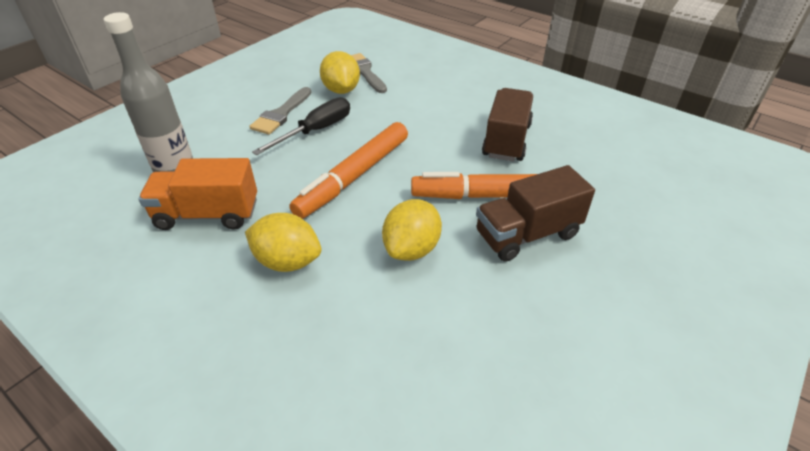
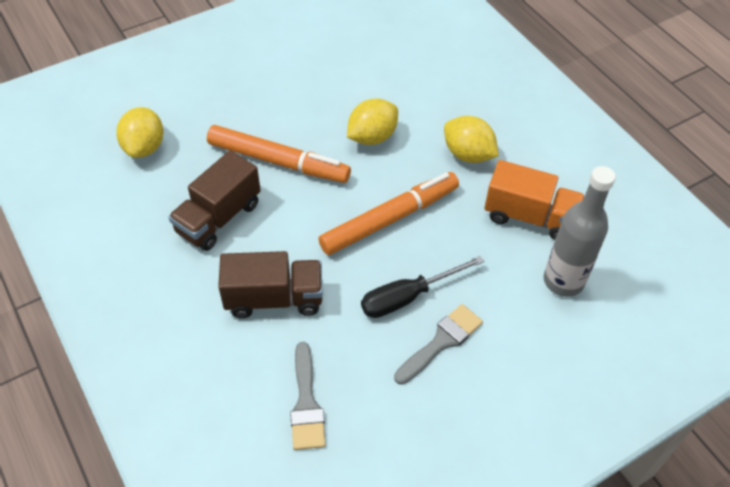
camera: 160 degrees left, 10 degrees up
yellow lemon [320,51,360,94] -> yellow lemon moved to [116,107,164,158]
brown truck [476,165,595,262] -> brown truck moved to [218,251,323,318]

